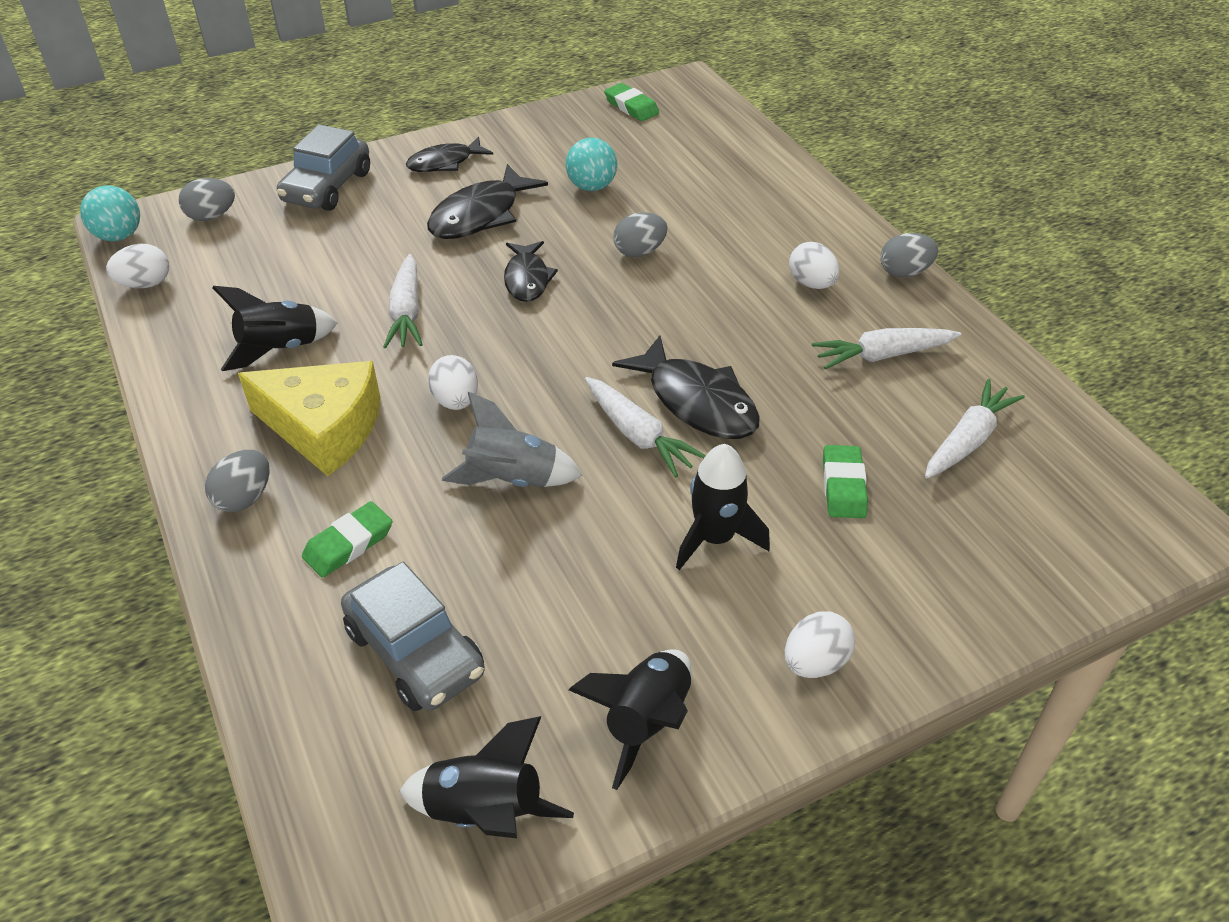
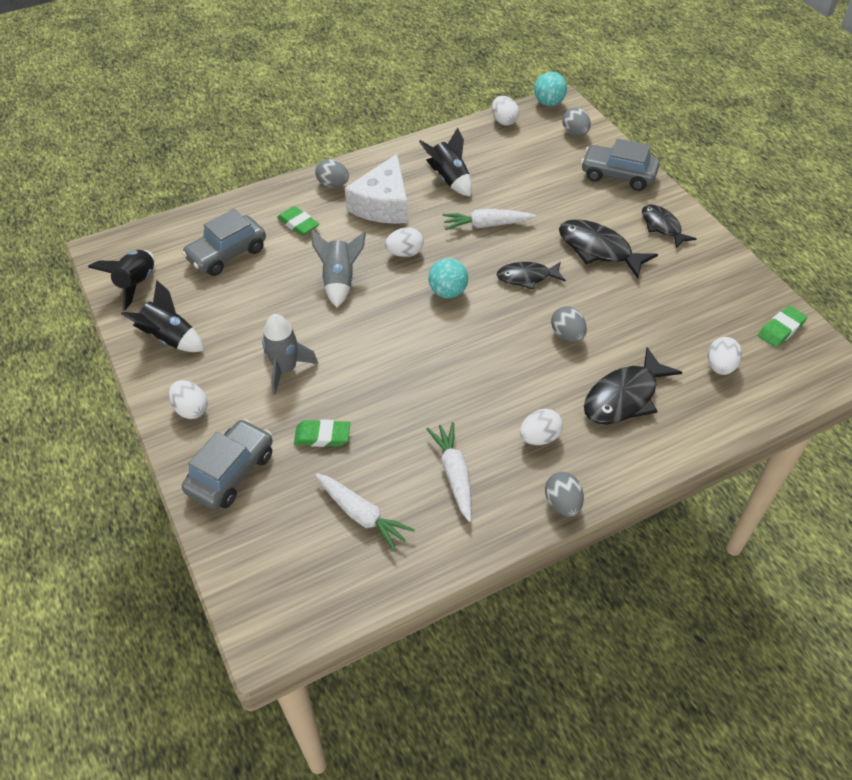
camera: 90 degrees right, 5 degrees up
yellow cheese [238,361,381,476] -> white cheese [345,154,408,224]
turquoise ball [566,138,617,191] -> turquoise ball moved to [428,258,468,298]
white carrot [585,377,706,478] -> none
black fish [612,335,760,439] -> black fish moved to [584,347,682,425]
black rocket [676,444,770,570] -> grey rocket [262,314,318,395]
none -> grey car [182,419,273,509]
none -> white egg [708,337,742,375]

